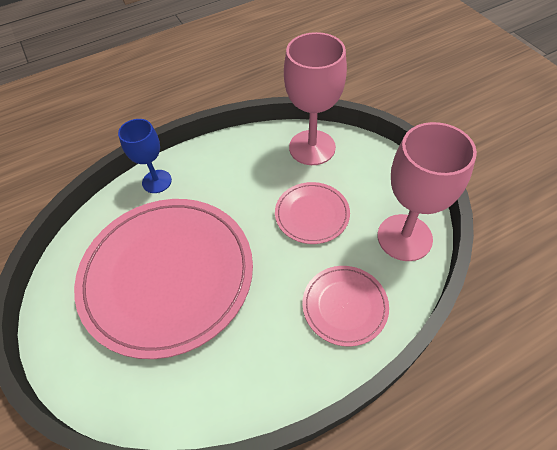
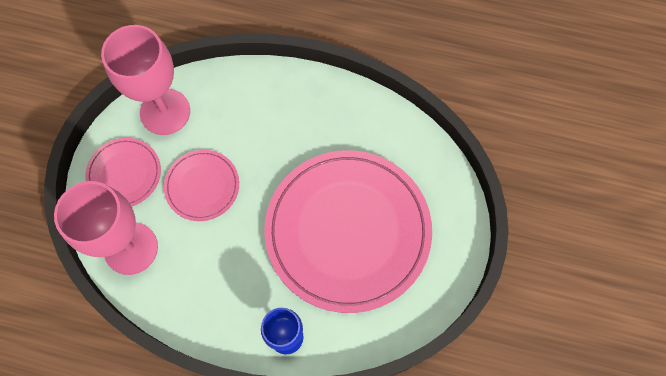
camera: 140 degrees left, 15 degrees up
pink plate [302,266,389,347] -> pink plate moved to [85,138,161,207]

